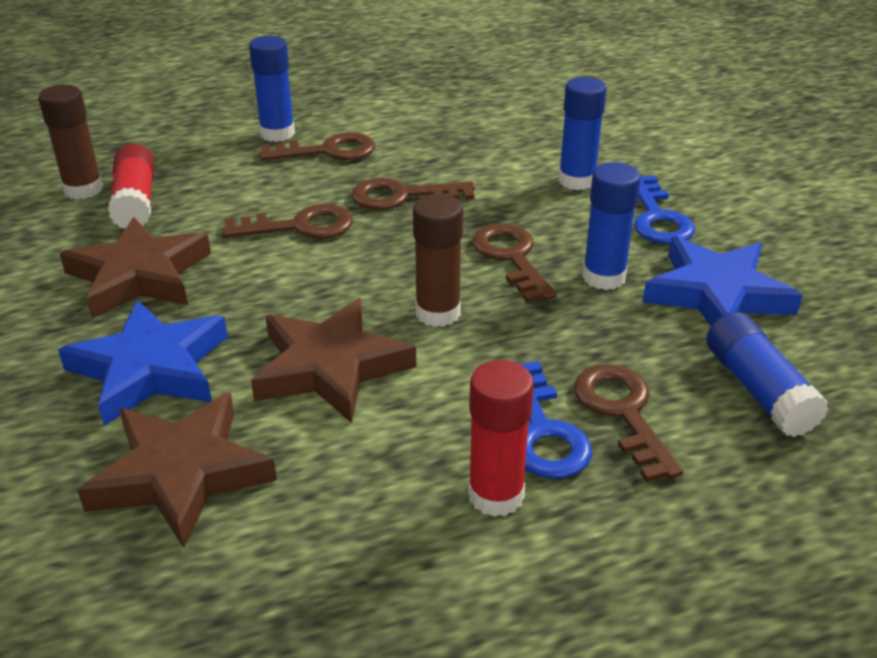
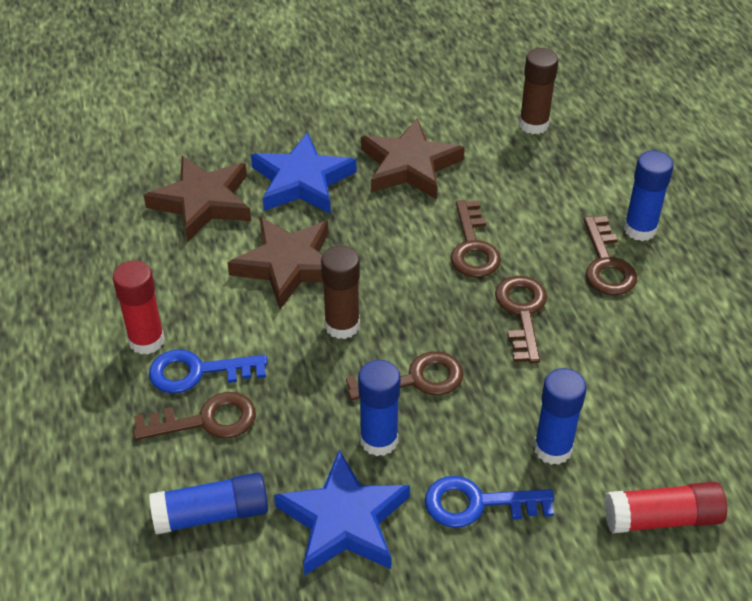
camera: 95 degrees right, 10 degrees up
red glue stick [108,143,155,228] -> red glue stick moved to [605,482,727,533]

